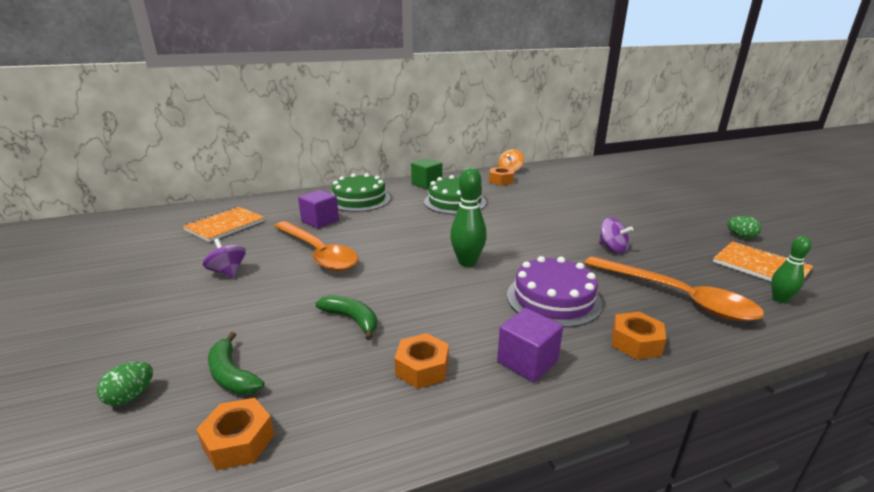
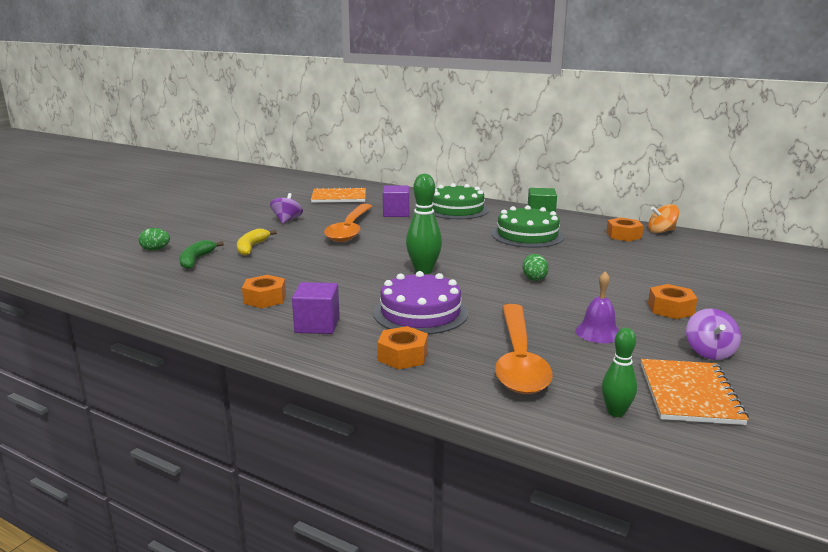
camera: 50 degrees right, 5 degrees down
orange nut [196,398,275,470] -> orange nut moved to [648,284,698,319]
green banana [316,295,377,340] -> none
purple spinning top [598,218,634,253] -> purple spinning top moved to [686,308,741,360]
green egg [727,216,761,239] -> green egg moved to [523,254,548,281]
none -> yellow banana [237,228,277,256]
none -> purple bell [575,271,619,343]

